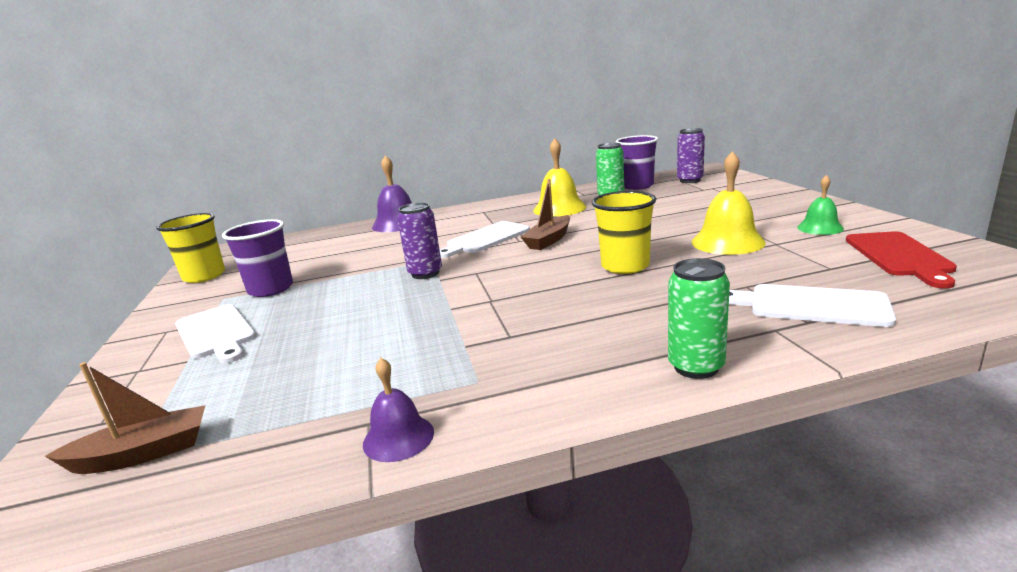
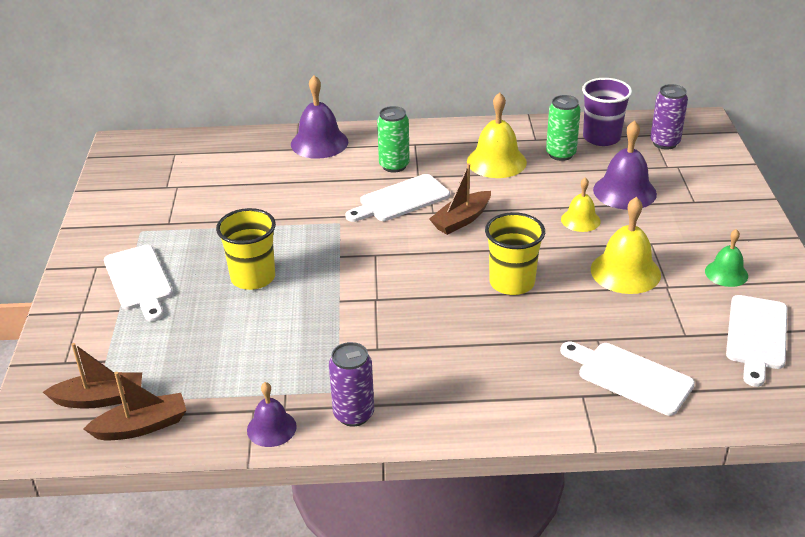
camera: 10 degrees right, 15 degrees up
yellow cup [156,213,225,283] -> yellow cup moved to [216,208,276,290]
purple cup [222,219,293,297] -> none
purple can [397,202,442,279] -> purple can moved to [329,342,374,427]
green can [668,258,730,379] -> green can moved to [377,106,410,173]
red cutting board [846,231,957,289] -> white cutting board [726,295,787,387]
none -> brown boat [84,372,187,440]
none -> yellow bell [561,177,601,232]
none -> purple bell [593,120,657,210]

